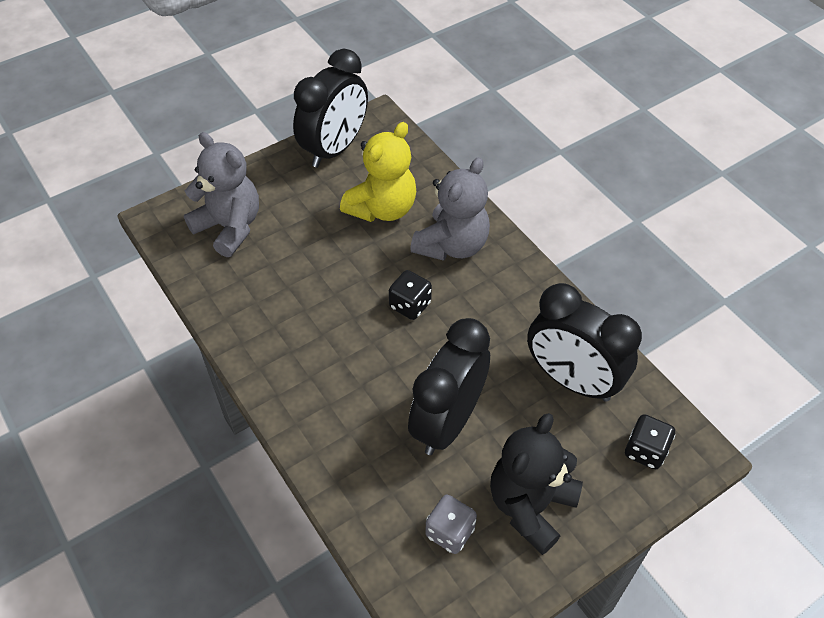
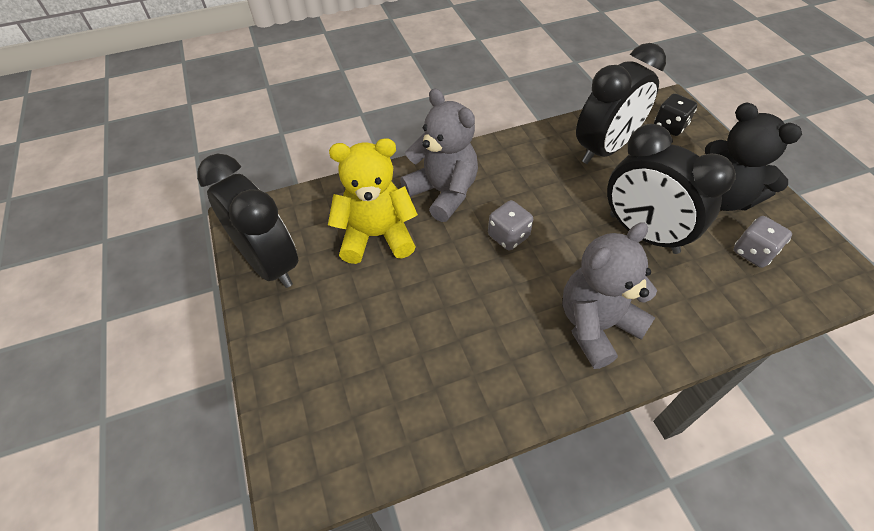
camera: 75 degrees left, 0 degrees up
grey teddy bear [184,132,259,257] -> grey teddy bear moved to [562,222,657,369]
yellow teddy bear [340,122,416,222] -> yellow teddy bear turned 60 degrees counterclockwise [328,138,418,264]
black dice [389,270,432,320] -> grey dice [488,200,533,250]

